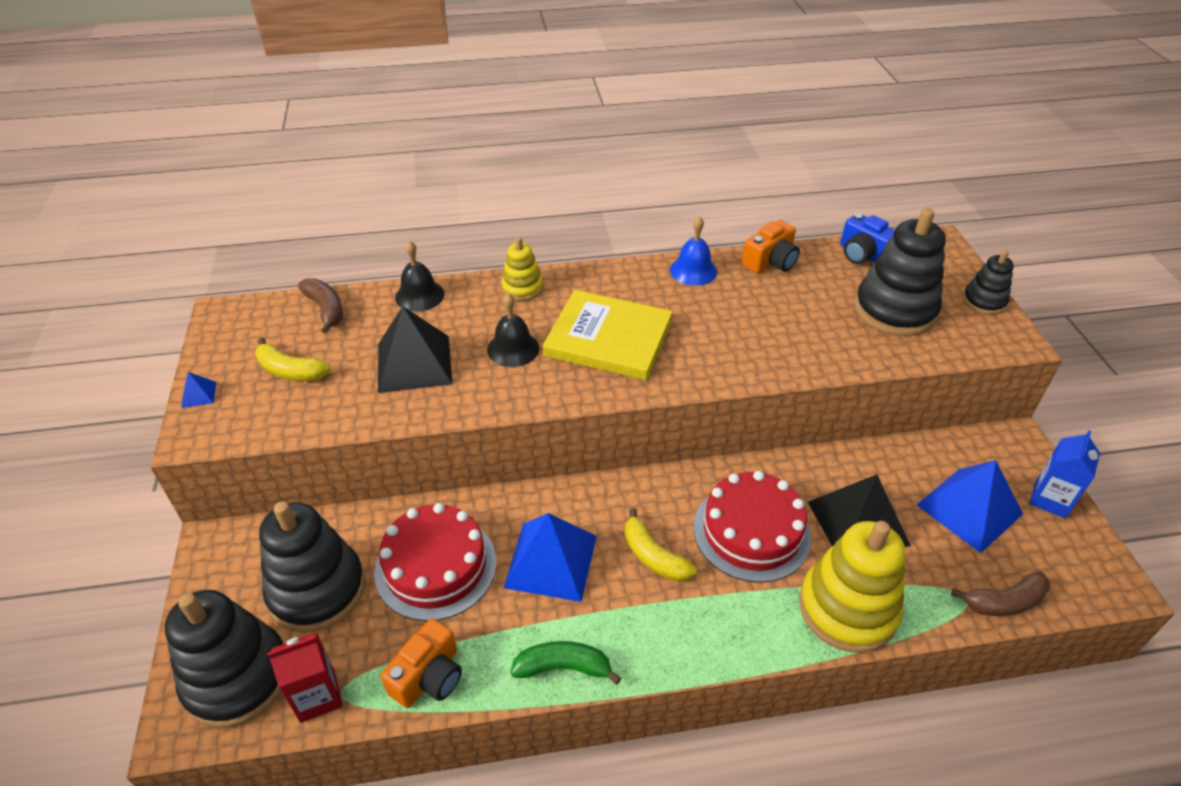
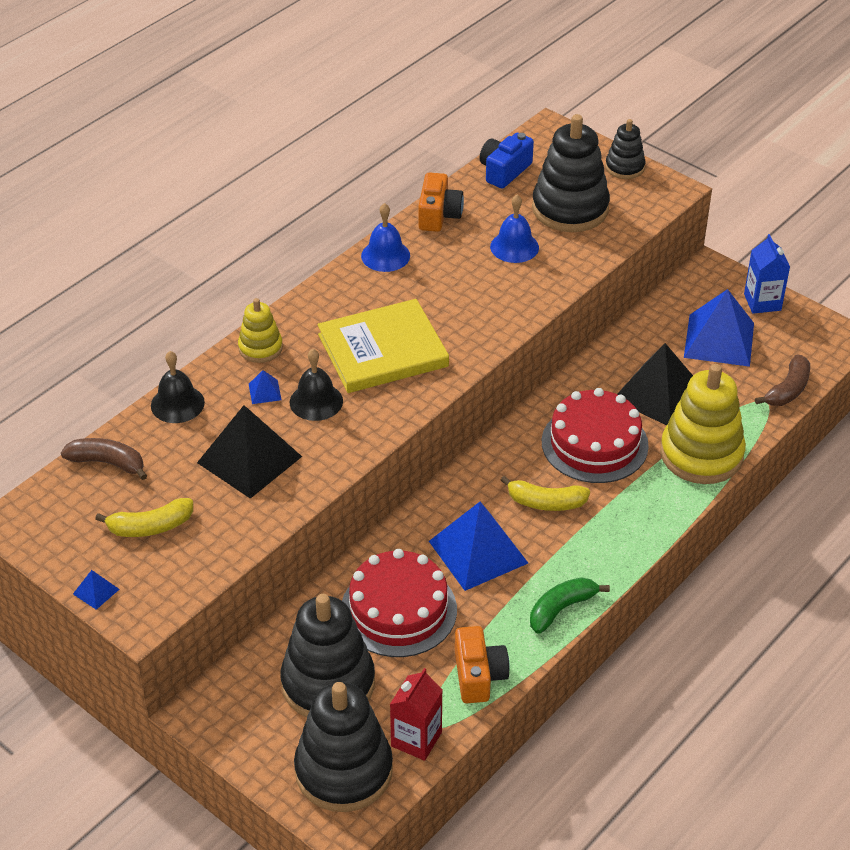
camera: 40 degrees left, 0 degrees up
blue camera [840,213,895,264] -> blue camera turned 120 degrees clockwise [479,133,534,189]
none -> blue pyramid [249,370,282,404]
none -> blue bell [490,195,539,263]

